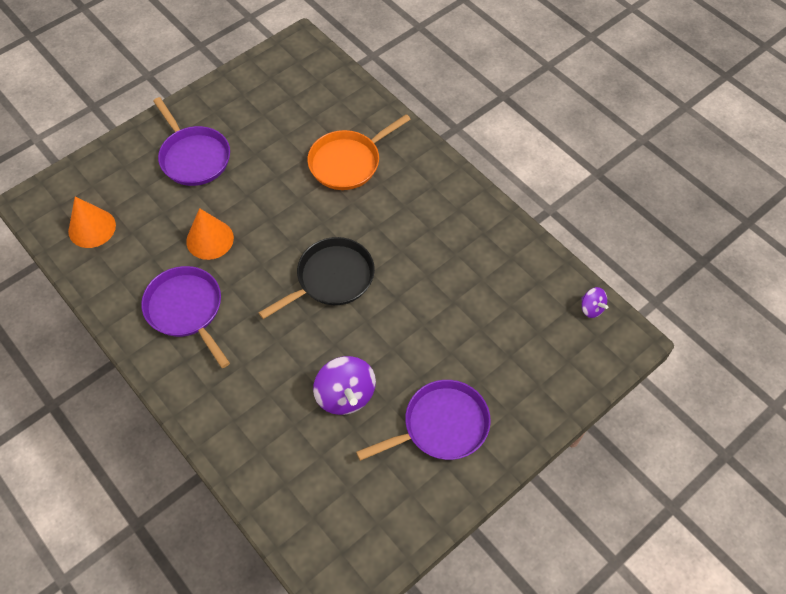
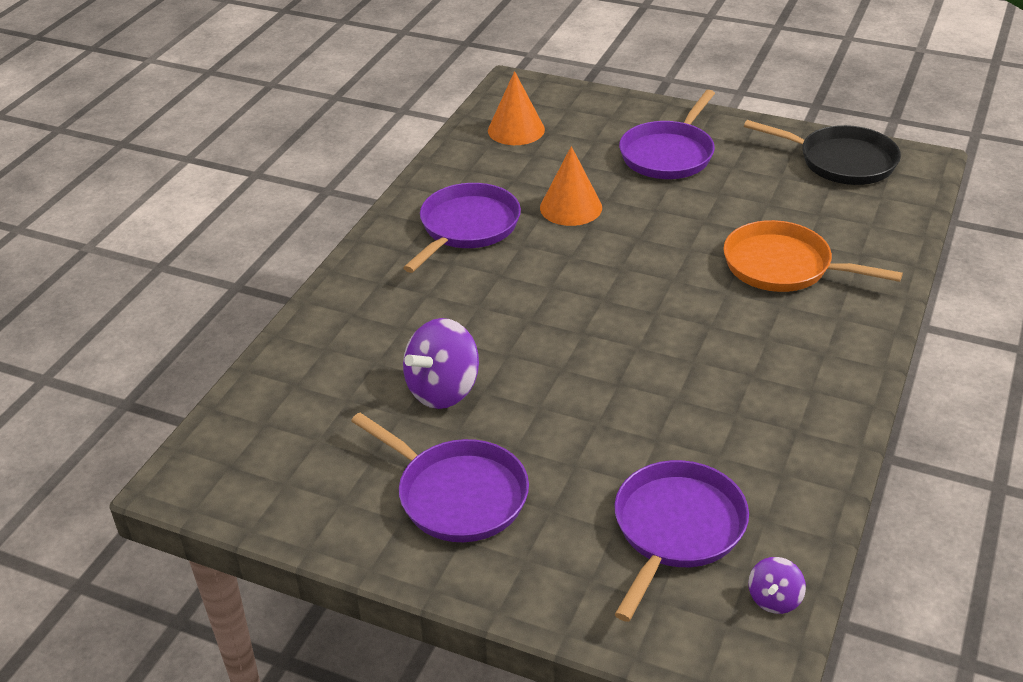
camera: 65 degrees right, 20 degrees down
black pan [258,237,375,319] -> black pan moved to [744,120,901,185]
none -> purple pan [614,460,749,622]

